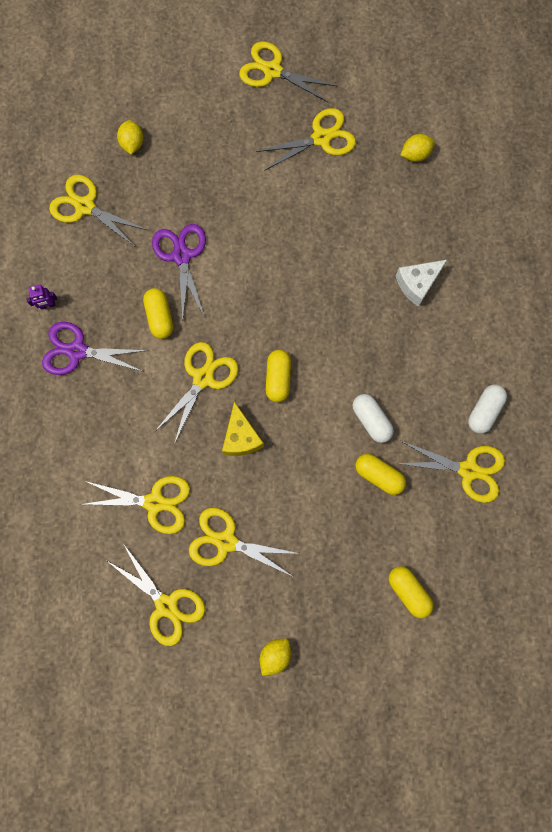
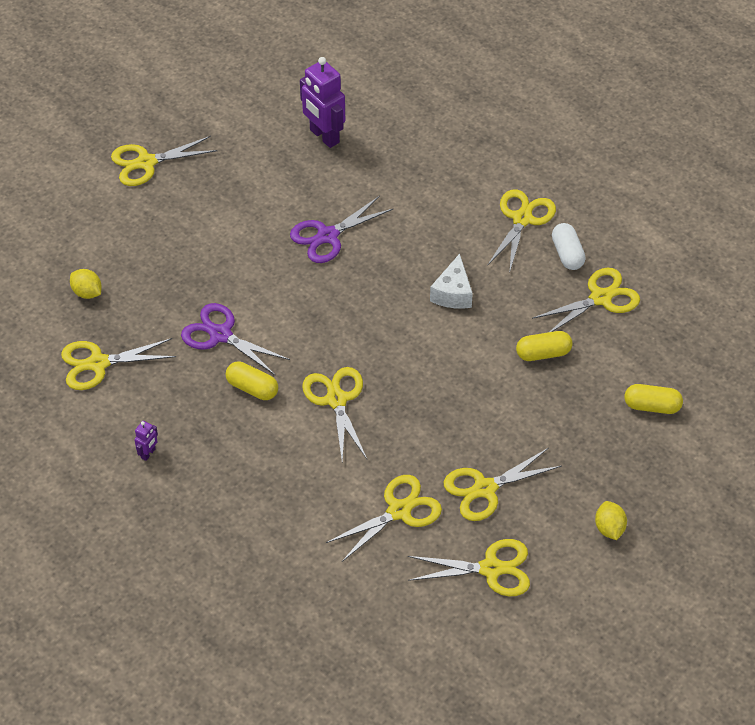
camera: 45 degrees left, 25 degrees down
purple scissors [42,322,149,375] -> purple scissors moved to [290,196,394,263]
yellow cheese [222,402,264,456] -> none
yellow scissors [256,108,356,171] -> yellow scissors moved to [487,189,556,274]
yellow capsule [266,350,291,402] -> none
white capsule [353,394,394,443] -> none
white cheese [396,259,448,307] -> white cheese moved to [430,254,473,309]
yellow lemon [401,134,435,162] -> purple robot [300,57,345,148]

